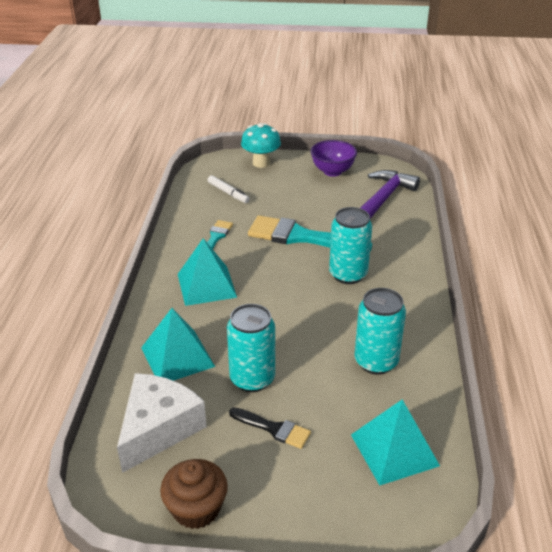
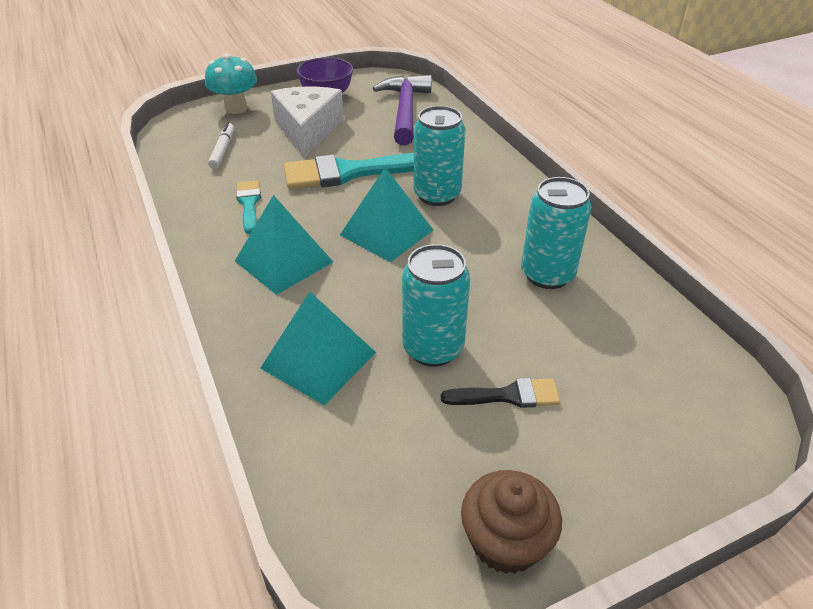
camera: 30 degrees left, 5 degrees up
white cheese [117,373,207,473] -> white cheese moved to [271,86,344,157]
white marker [208,175,250,203] -> white marker turned 105 degrees counterclockwise [208,122,234,169]
turquoise pyramid [351,399,440,485] -> turquoise pyramid moved to [340,167,433,262]

